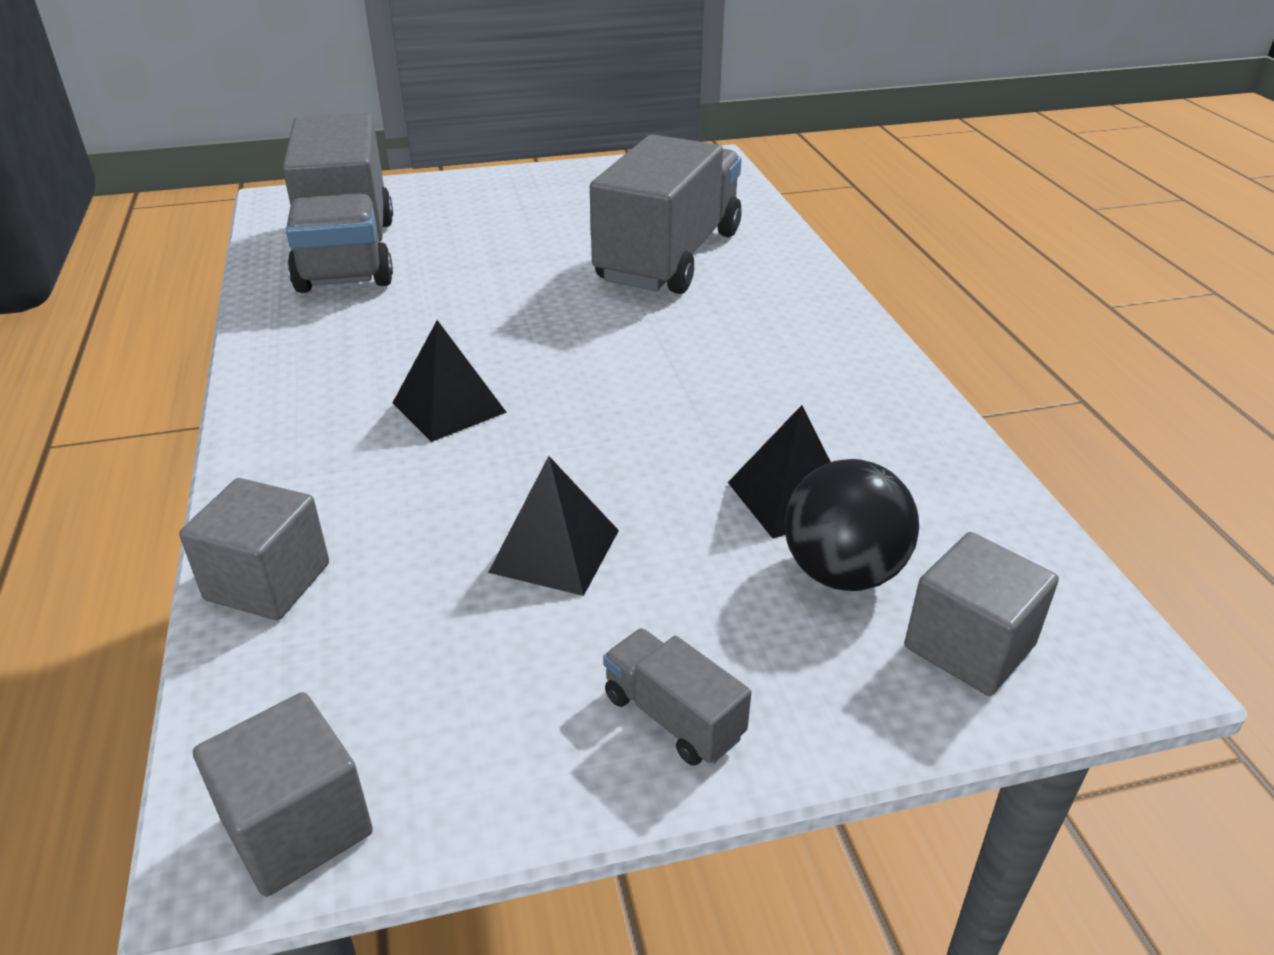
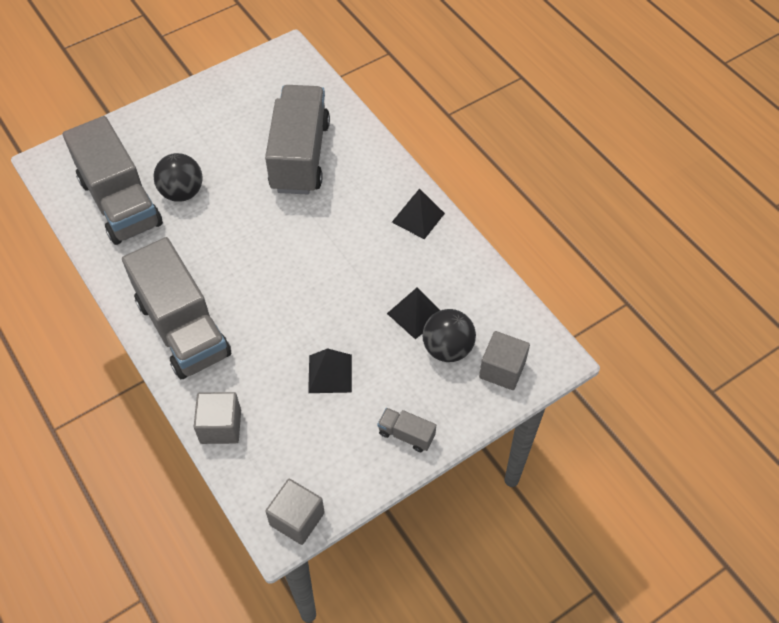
camera: 20 degrees left, 20 degrees up
black pyramid [393,320,507,442] -> black pyramid moved to [392,188,445,239]
none -> grey truck [122,237,231,379]
none -> black ball [153,153,203,202]

